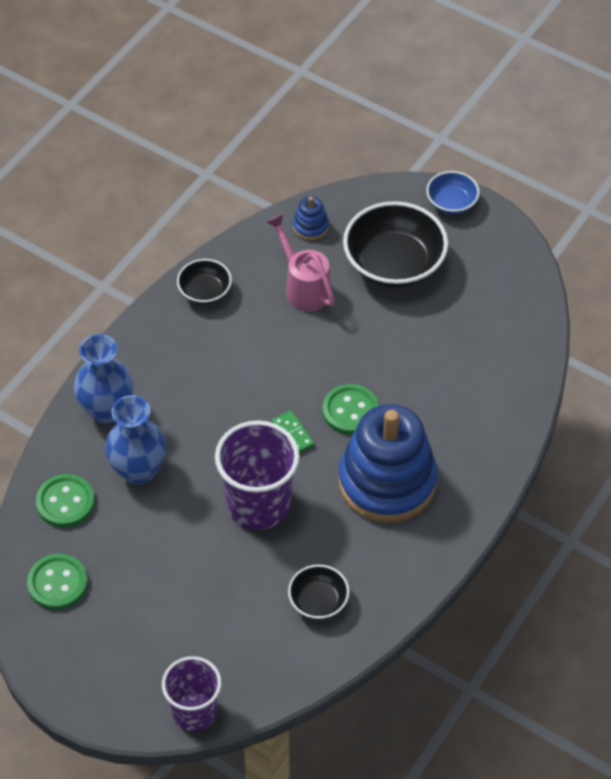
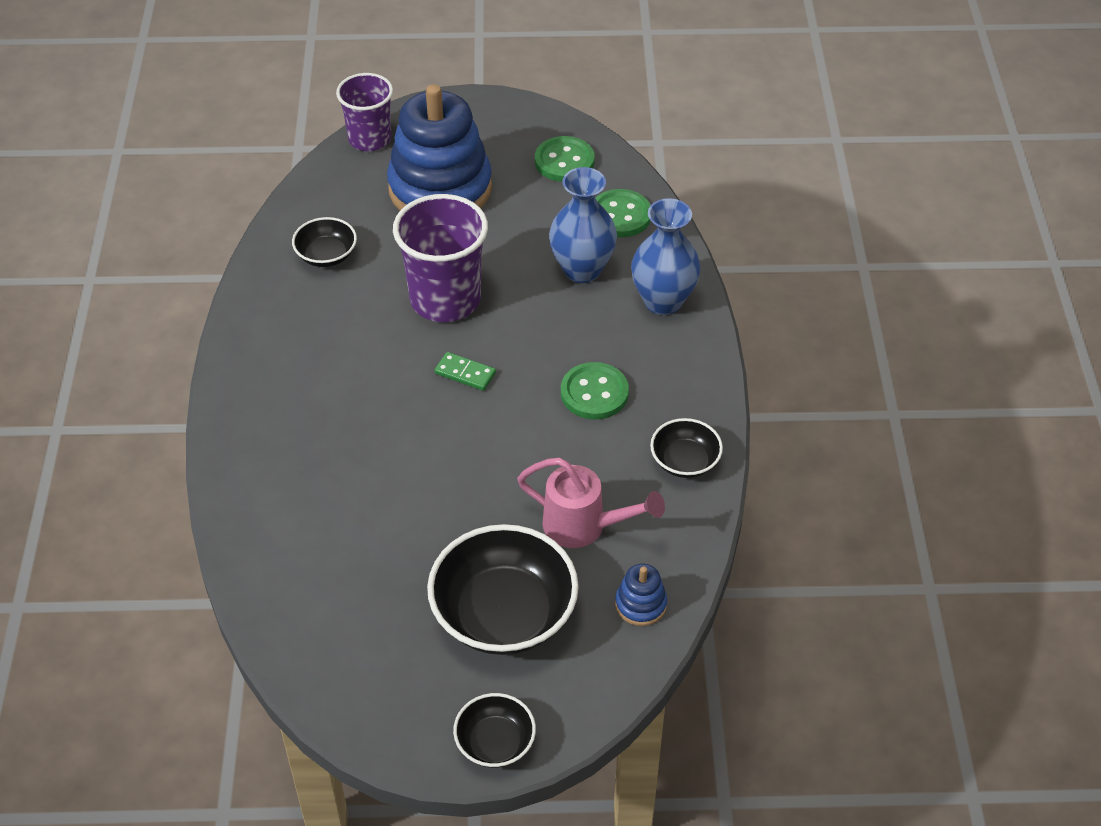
camera: 145 degrees right, 5 degrees down
green button [323,384,379,435] -> green button moved to [561,362,629,419]
blue stacking toy [339,404,437,523] -> blue stacking toy moved to [387,84,492,210]
blue bowl [426,171,480,214] -> black bowl [453,693,536,768]

